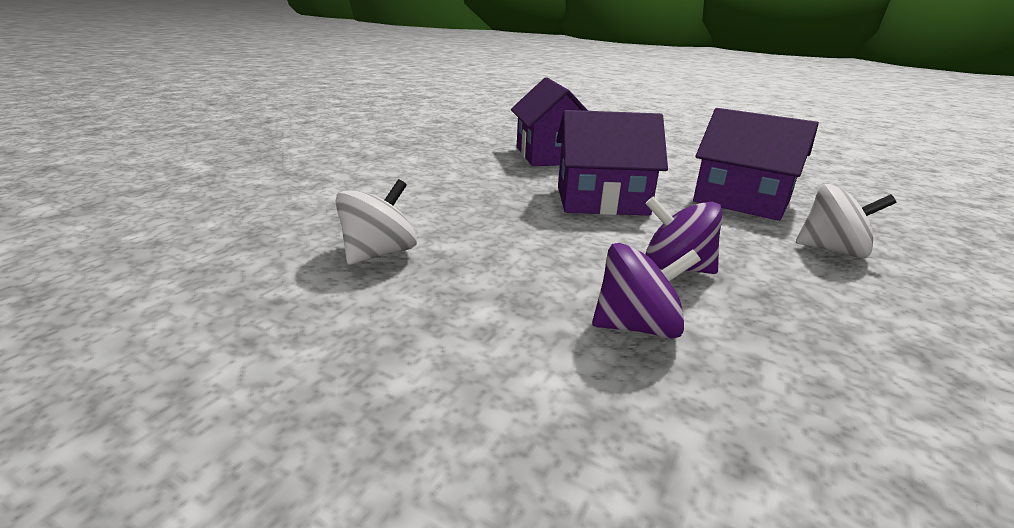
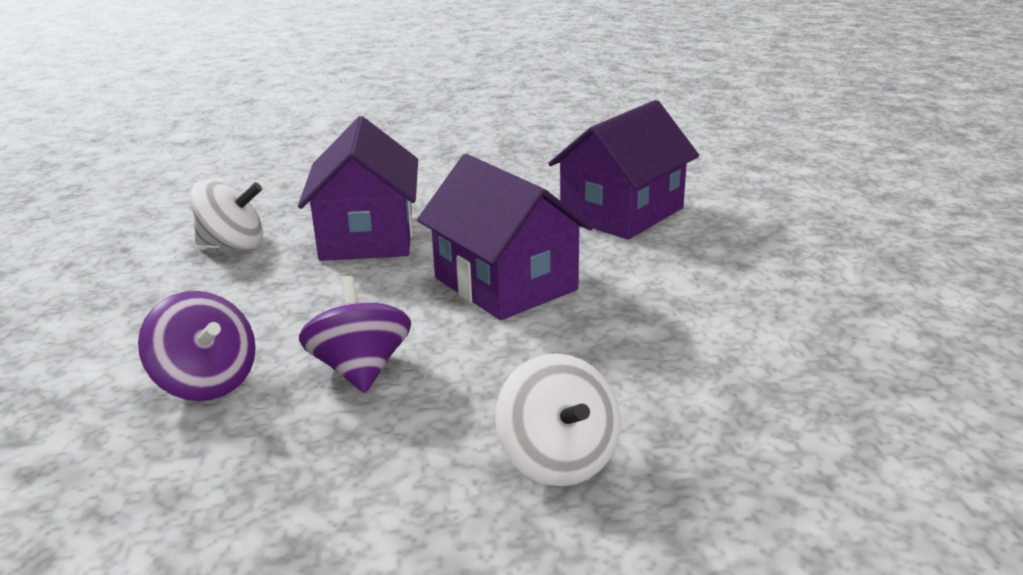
camera: 55 degrees right, 0 degrees up
purple house [693,108,819,221] -> purple house moved to [298,116,418,261]

